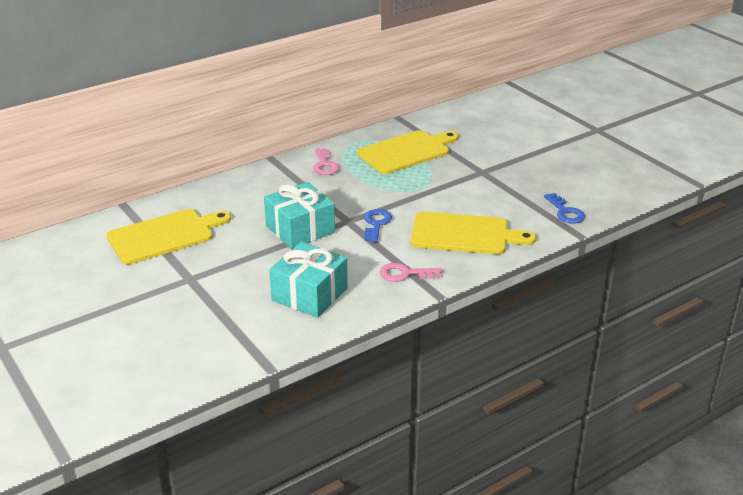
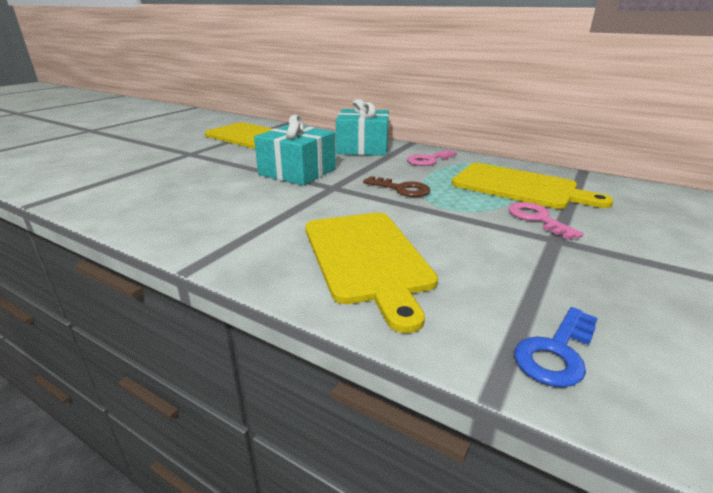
camera: 65 degrees right, 5 degrees down
turquoise gift [269,242,348,318] -> turquoise gift moved to [336,99,389,156]
blue key [364,209,392,242] -> none
pink key [380,263,442,282] -> pink key moved to [509,202,583,240]
none -> brown key [363,176,430,197]

